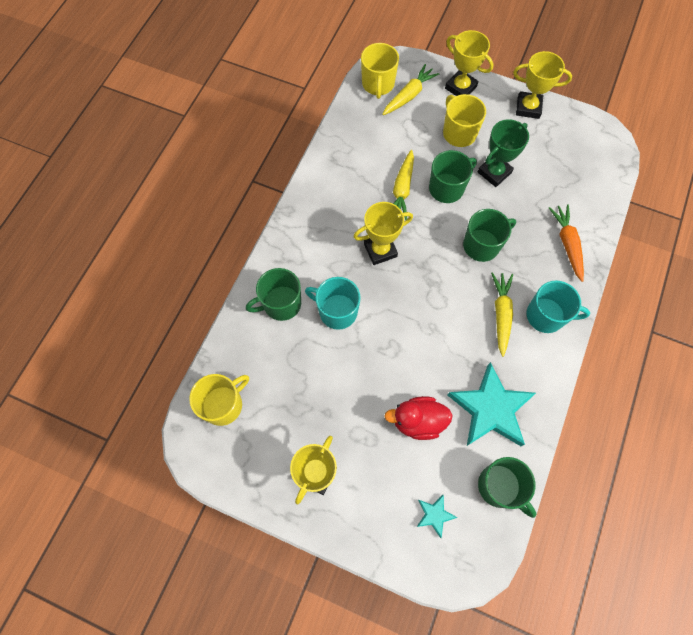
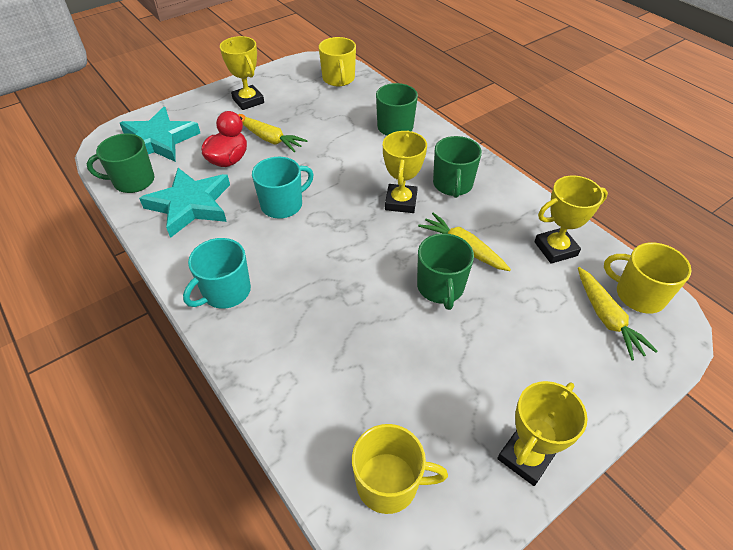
camera: 120 degrees right, 20 degrees down
turquoise mug [305,277,361,330] -> turquoise mug moved to [252,157,314,219]
turquoise star [417,494,458,538] -> turquoise star [120,107,200,162], size x2.20
yellow mug [443,94,486,147] -> yellow mug moved to [352,424,448,514]
yellow trophy [445,30,494,96] -> yellow trophy moved to [534,176,608,264]
green mug [463,209,516,262] -> green mug moved to [433,136,482,198]
green trophy [478,119,529,187] -> none
yellow carrot [491,273,513,357] -> yellow carrot moved to [242,117,308,152]
orange carrot [549,204,584,282] -> none

